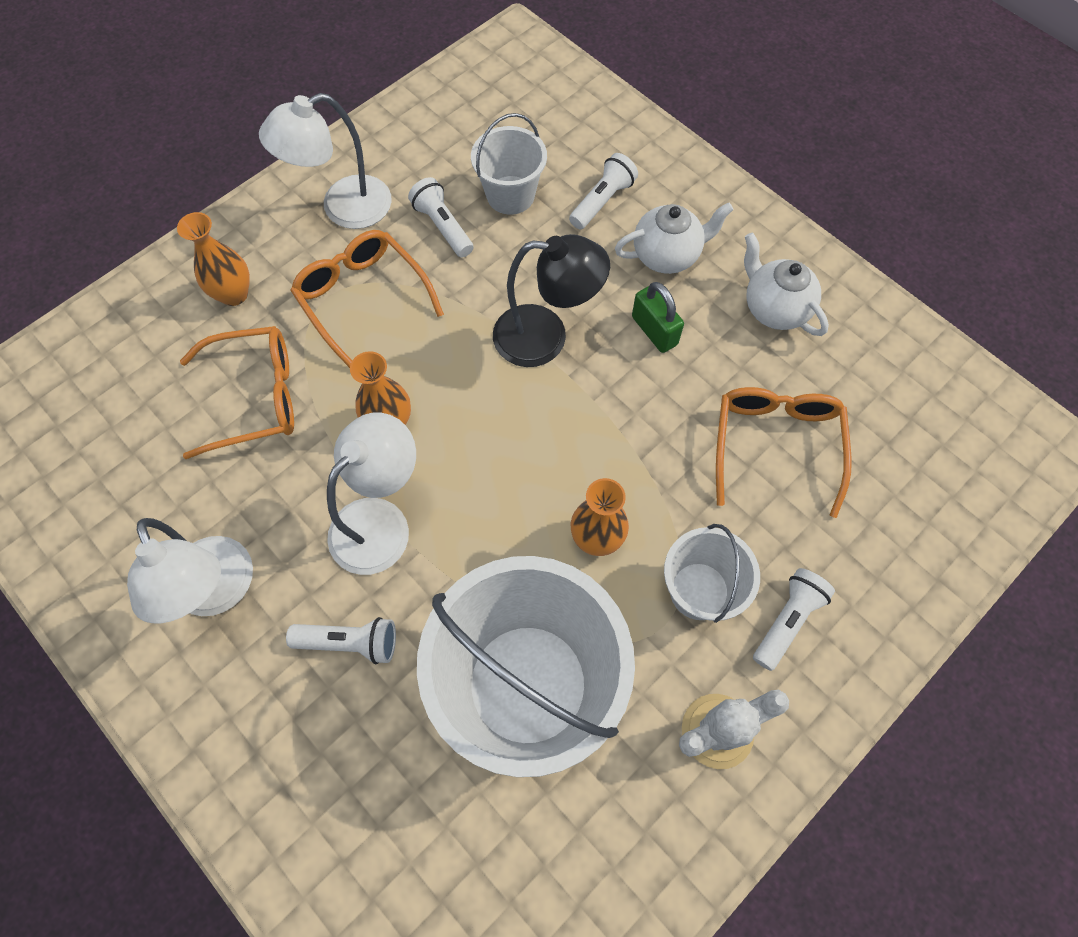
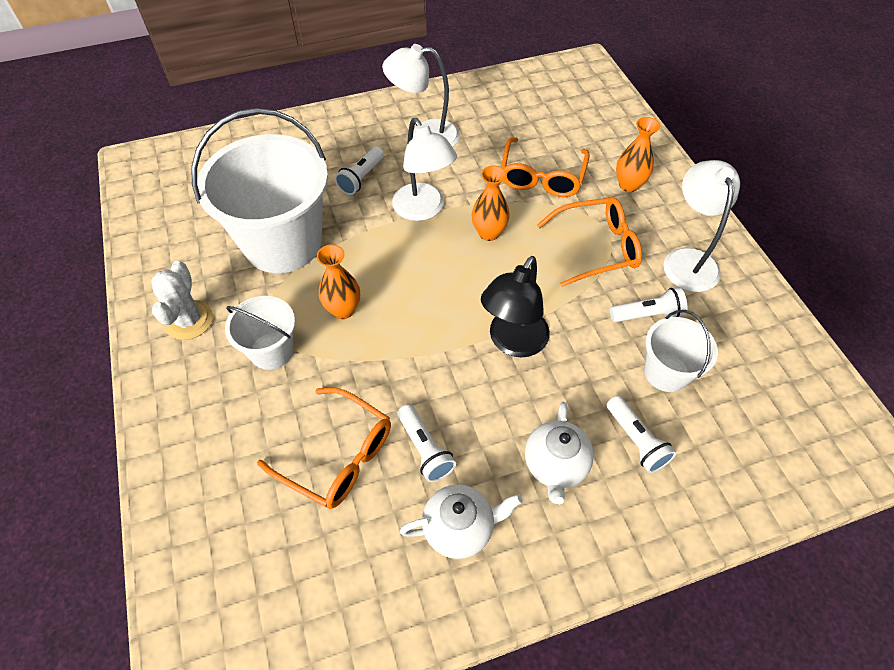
camera: 115 degrees right, 10 degrees down
green padlock [632,282,684,353] -> none
white flashlight [753,568,835,671] -> white flashlight moved to [398,404,456,482]

